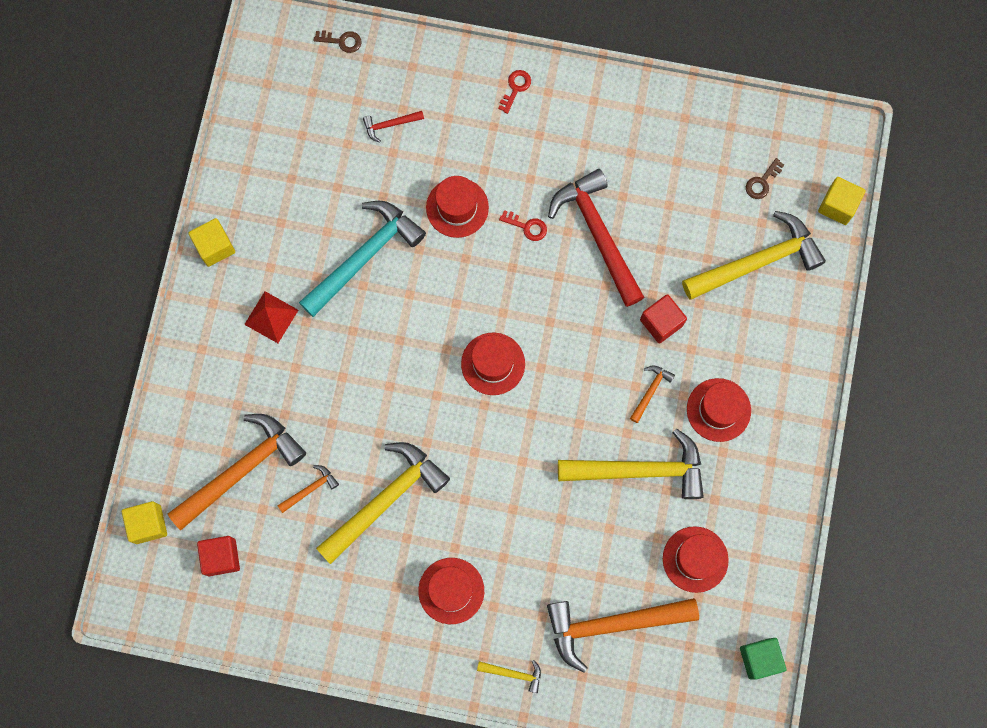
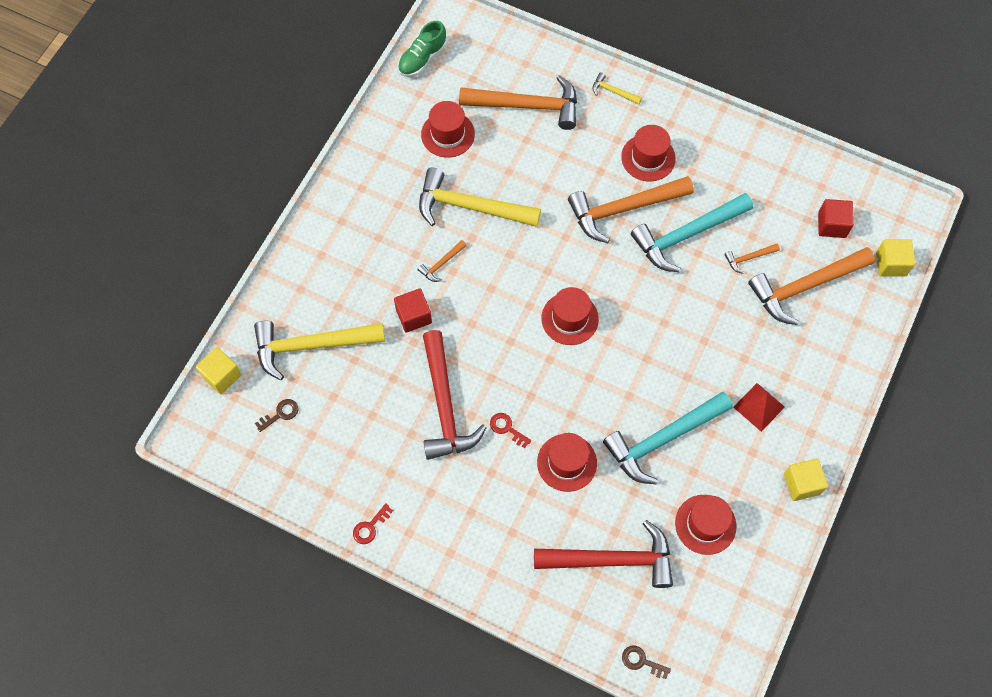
camera: 165 degrees left, 10 degrees down
yellow hammer [316,442,450,564] -> turquoise hammer [631,193,753,272]
red hammer [363,111,424,143] -> red hammer [534,520,673,588], size x2.30
red key [498,70,531,114] -> red key moved to [353,503,393,544]
red hat [687,378,751,442] -> red hat moved to [675,495,737,555]
green cube [740,638,786,680] -> green shoe [398,21,447,77]
none -> orange hammer [568,176,694,243]

